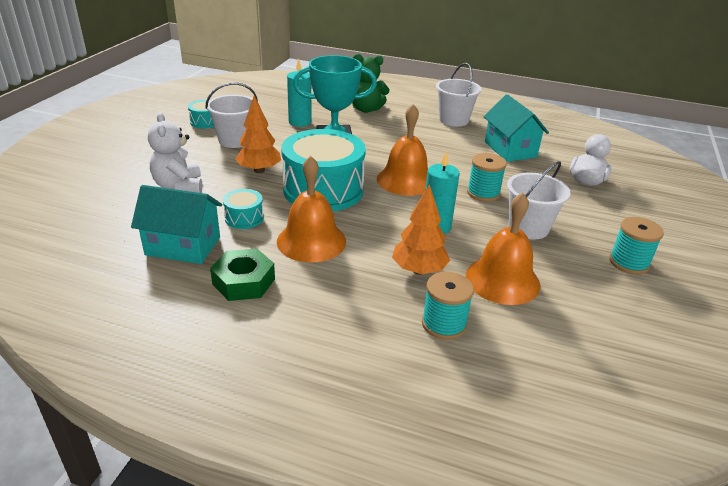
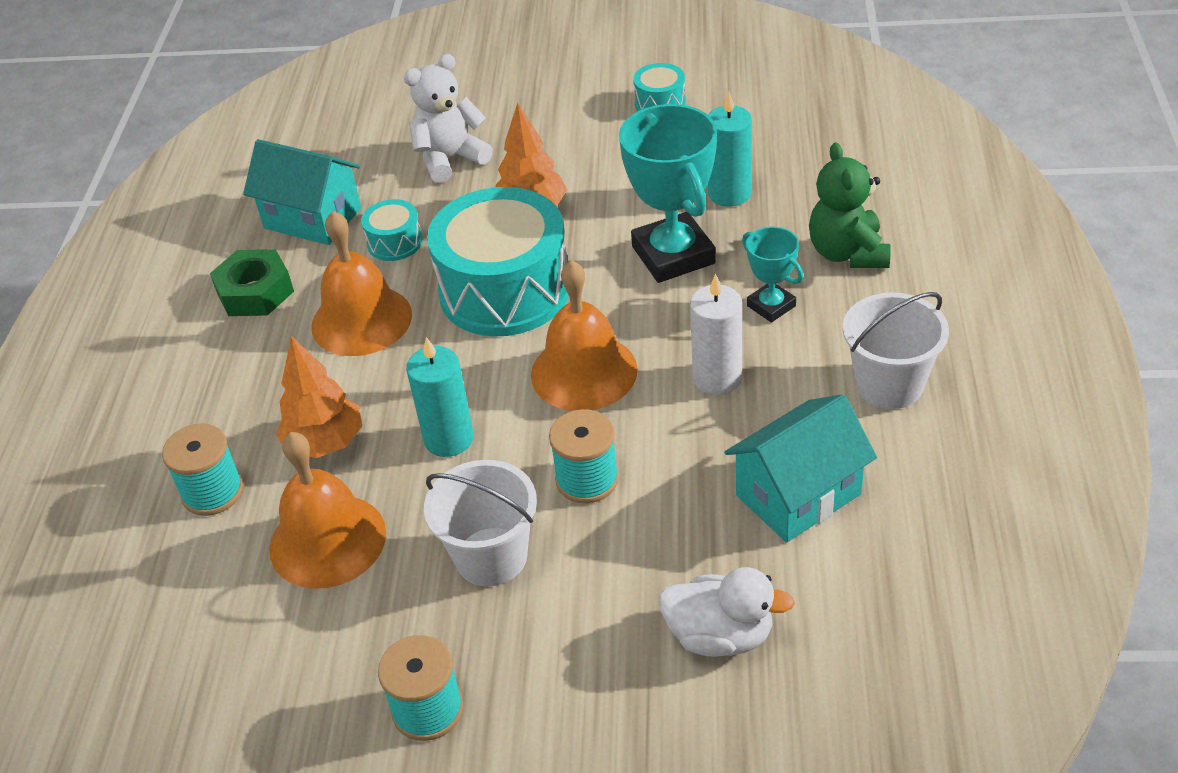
camera: 80 degrees right, 10 degrees up
turquoise house [131,185,222,264] -> turquoise house turned 60 degrees counterclockwise [243,139,361,245]
white bucket [205,82,258,148] -> none
none -> white candle [690,274,742,395]
none -> turquoise trophy [742,227,803,323]

